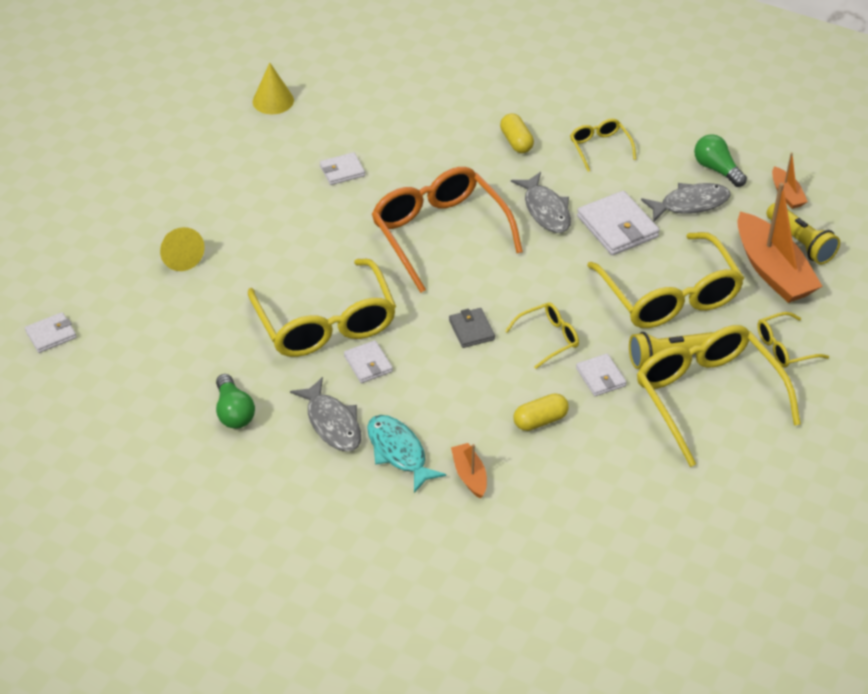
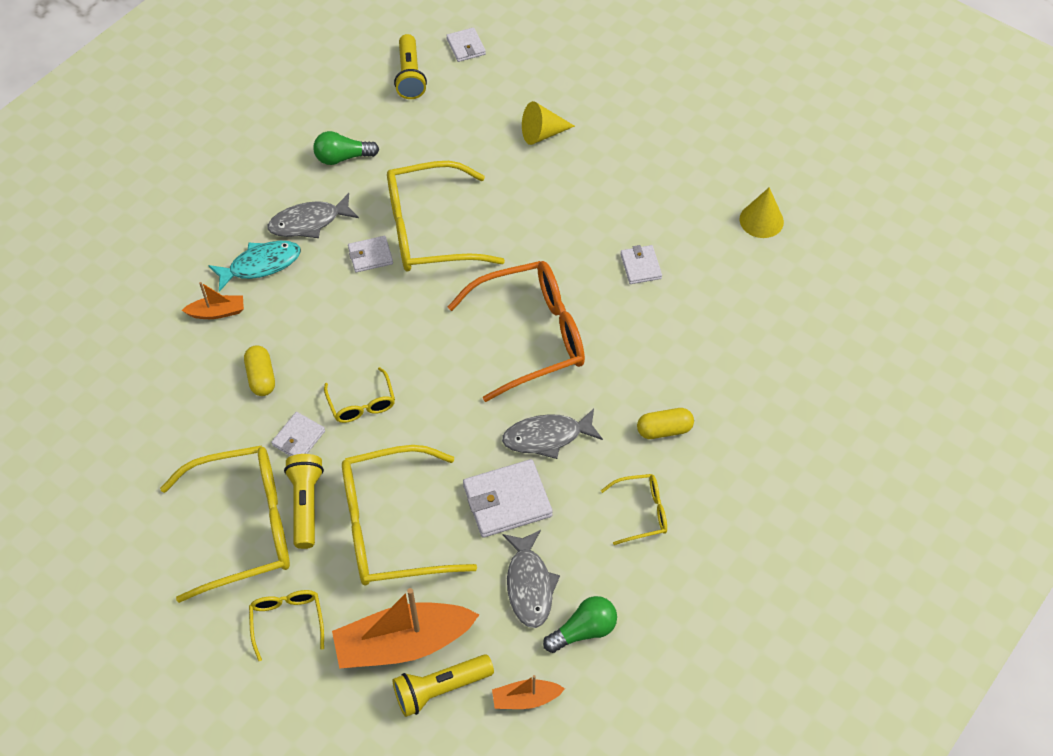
camera: 100 degrees right, 10 degrees up
grey wallet [449,308,495,348] -> none
white wallet [576,353,627,396] -> white wallet turned 45 degrees counterclockwise [271,412,325,456]
none -> yellow flashlight [394,34,427,99]

